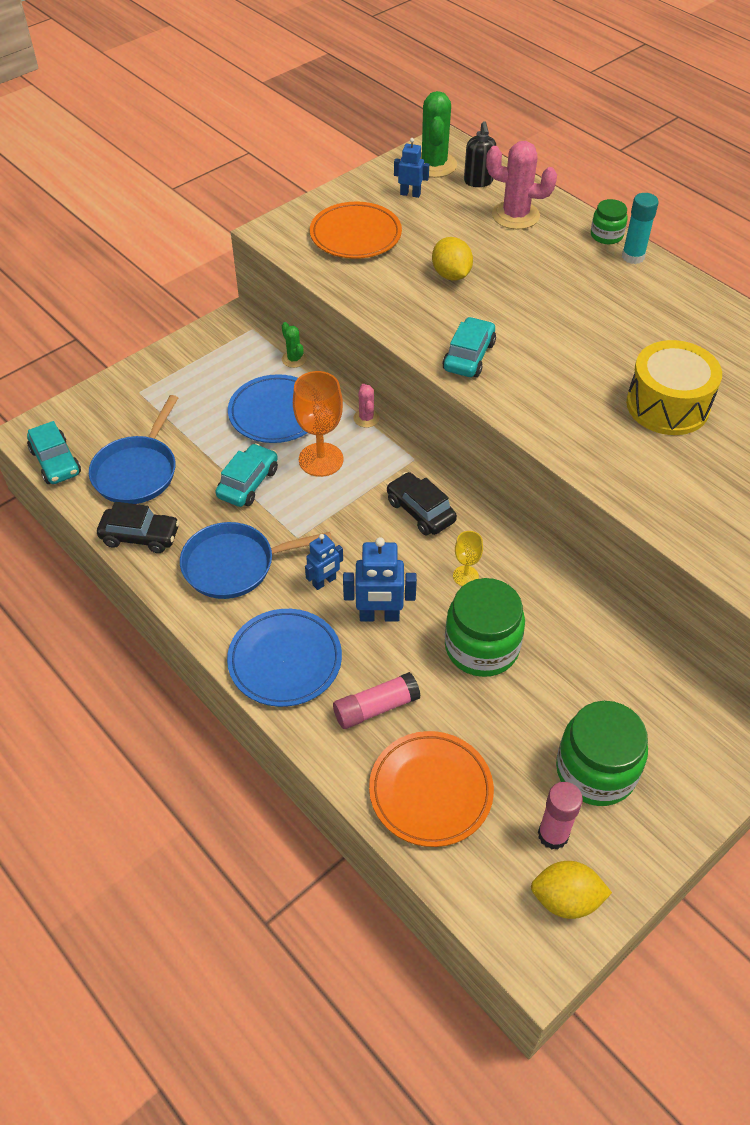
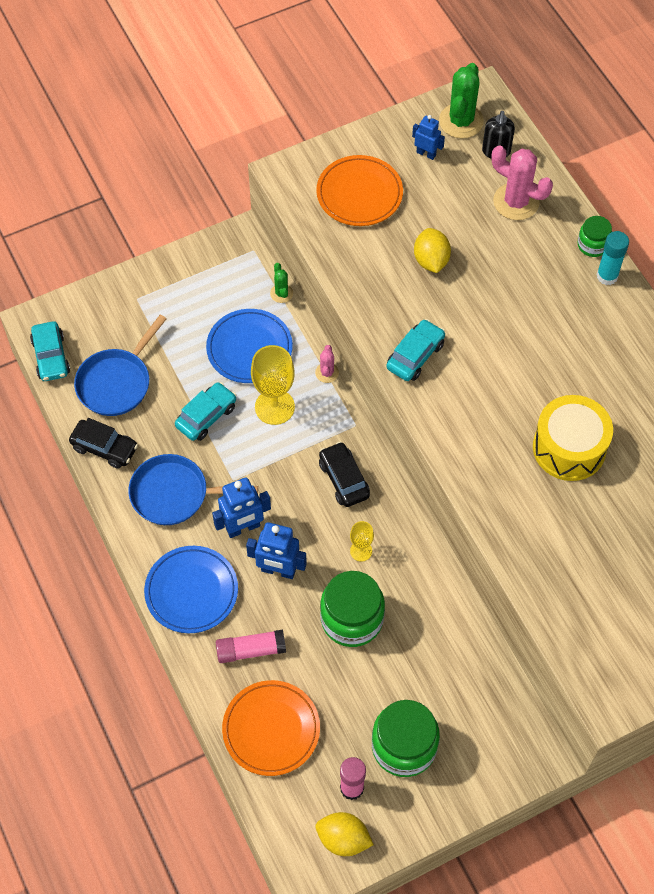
camera: 15 degrees right, 10 degrees up
orange goblet [293,371,343,477] -> yellow goblet [251,345,295,425]
blue robot [305,534,343,590] -> blue robot [212,477,271,538], size x1.61

